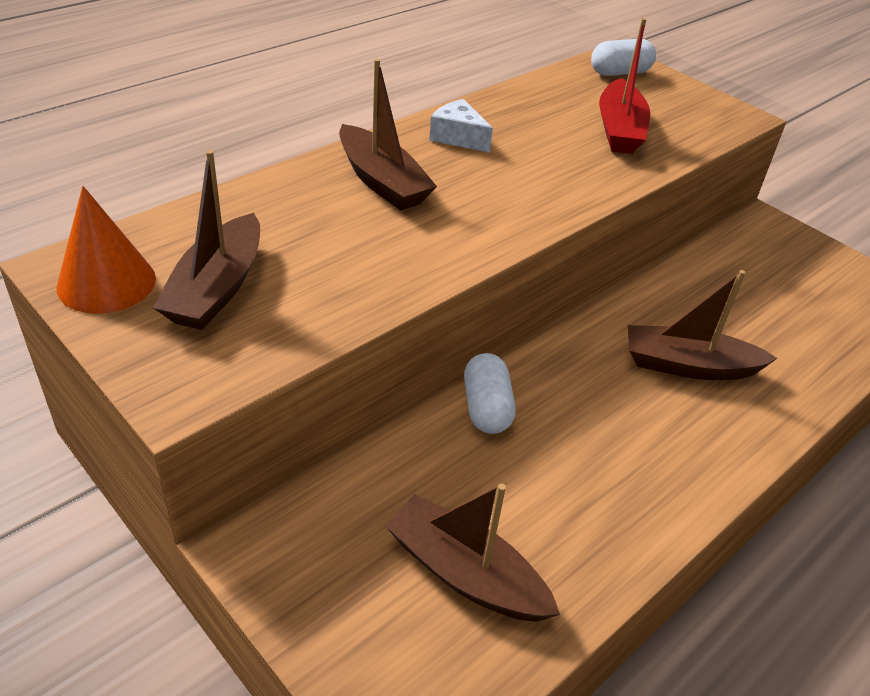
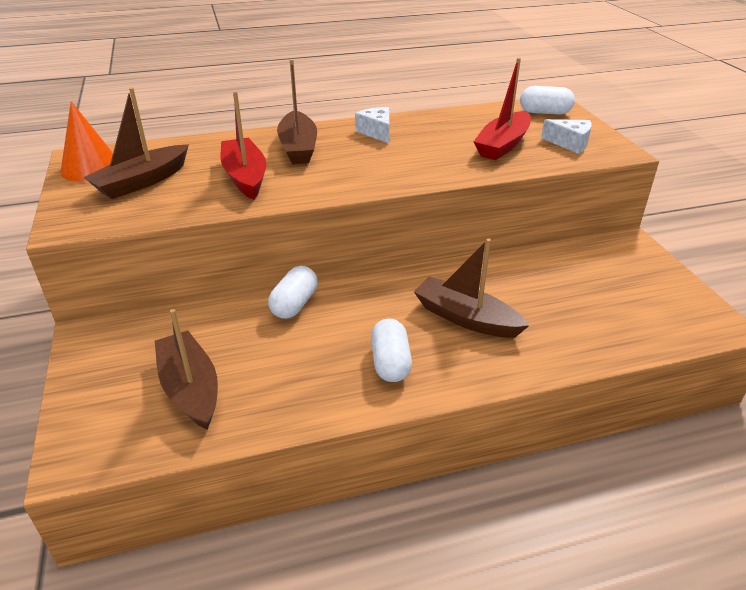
camera: 30 degrees right, 5 degrees down
none -> red boat [221,91,266,200]
none -> white capsule [371,319,412,382]
none -> white cheese [541,119,592,154]

